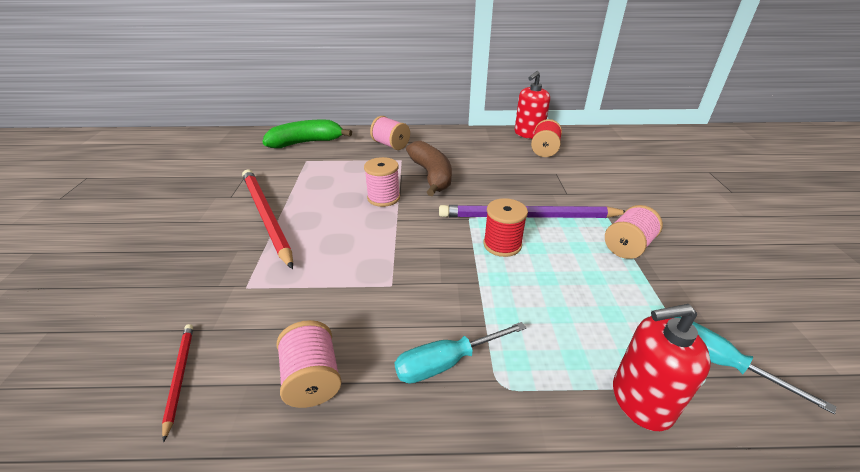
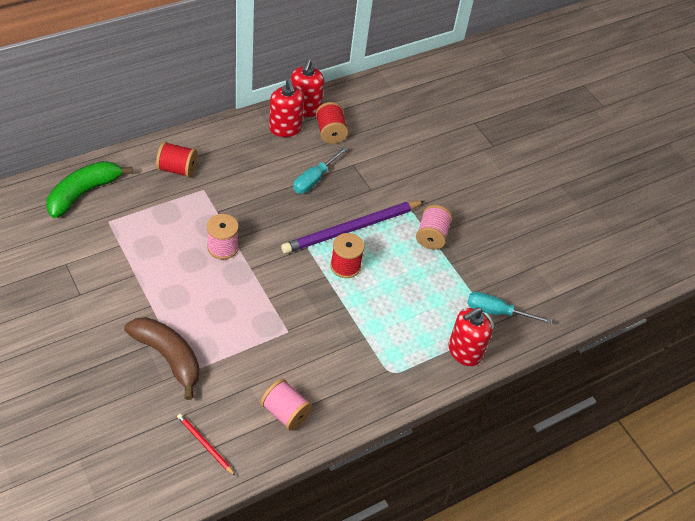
camera: 35 degrees left, 15 degrees up
red pencil [242,170,293,269] -> none
pink spool [370,116,410,150] -> red spool [156,142,197,178]
turquoise screwdriver [395,322,526,383] -> turquoise screwdriver moved to [293,147,348,194]
brown banana [406,141,452,196] -> brown banana moved to [124,317,200,400]
none -> red soap dispenser [269,79,304,137]

